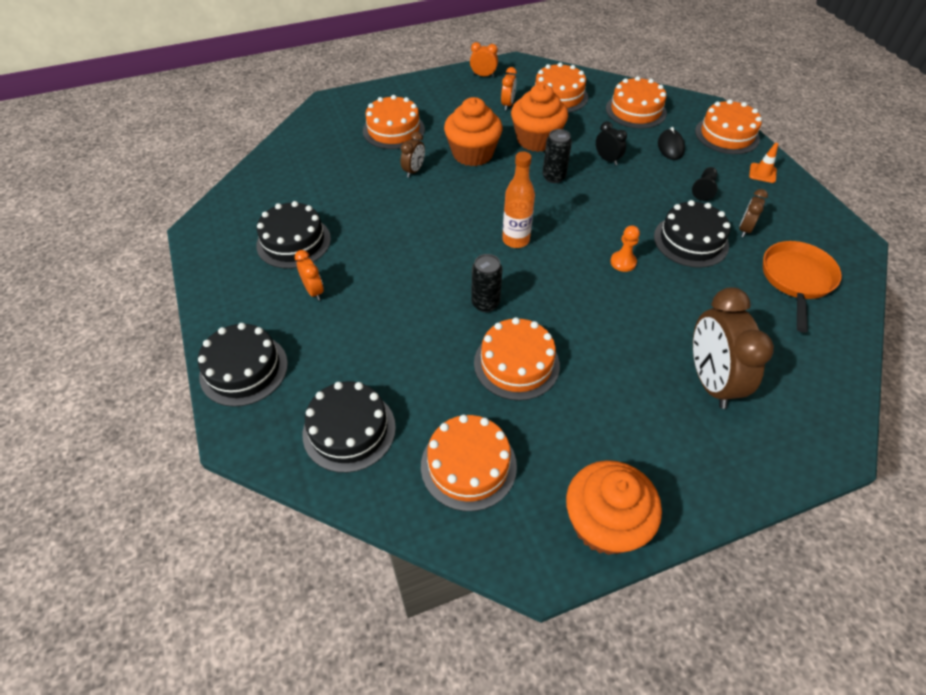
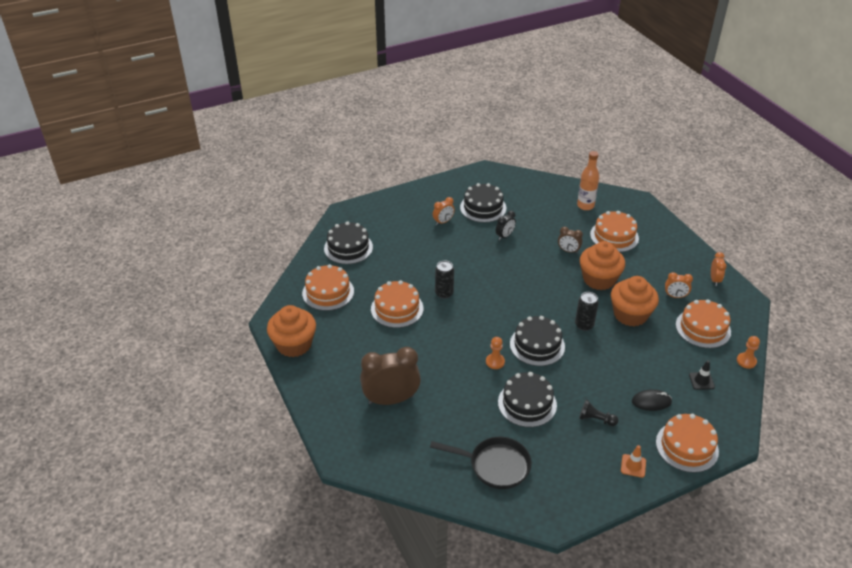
camera: 85 degrees right, 10 degrees down
black cake [198,323,288,407] -> black cake moved to [510,316,565,366]
orange bottle [502,151,535,248] -> orange bottle moved to [577,151,599,210]
black clock [596,121,627,165] -> black clock moved to [496,211,516,240]
orange cake [606,76,667,129] -> black traffic cone [689,360,715,390]
brown clock [739,189,768,237] -> none
orange pan [763,241,842,332] -> black pan [430,437,532,489]
none -> orange pawn [737,336,760,369]

